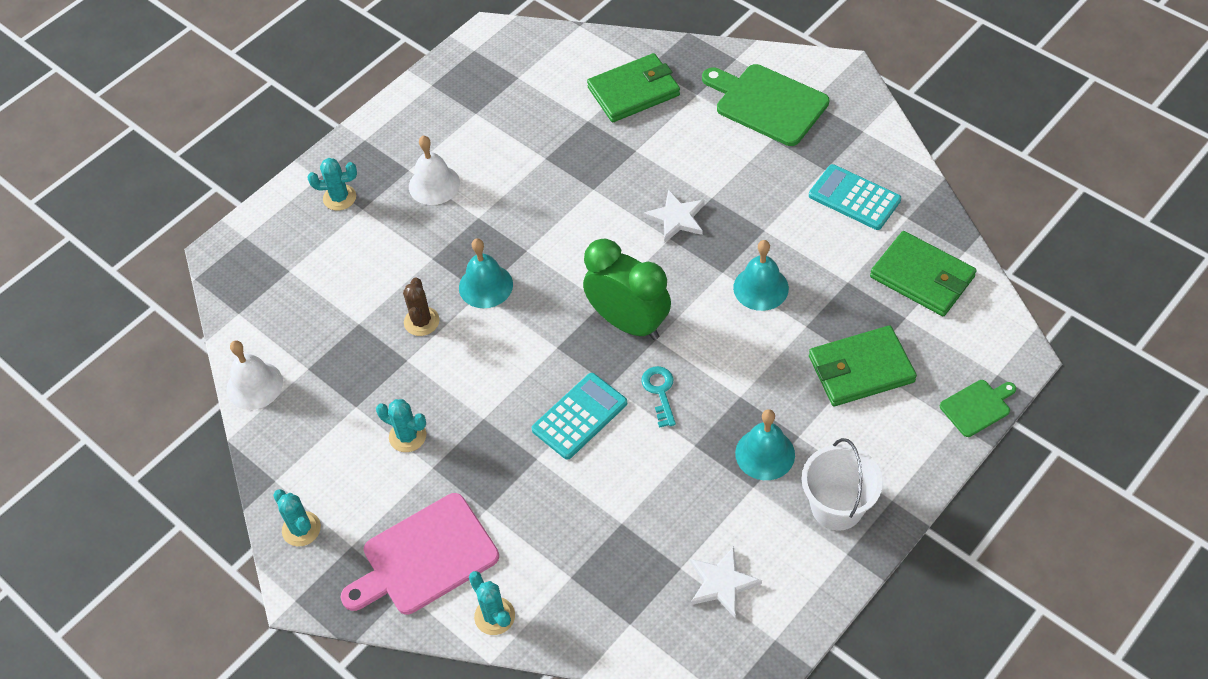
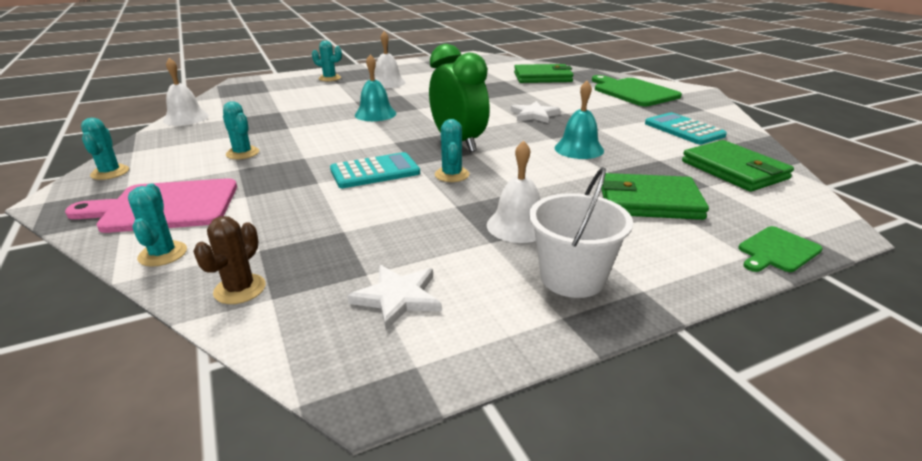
camera: 20 degrees right, 25 degrees down
brown cactus [403,277,440,336] -> brown cactus moved to [193,216,266,304]
turquoise key [641,366,676,428] -> turquoise cactus [435,119,469,182]
turquoise bell [735,409,795,480] -> white bell [487,140,541,243]
green cutting board [940,380,1016,437] -> green cutting board turned 150 degrees clockwise [738,226,823,272]

